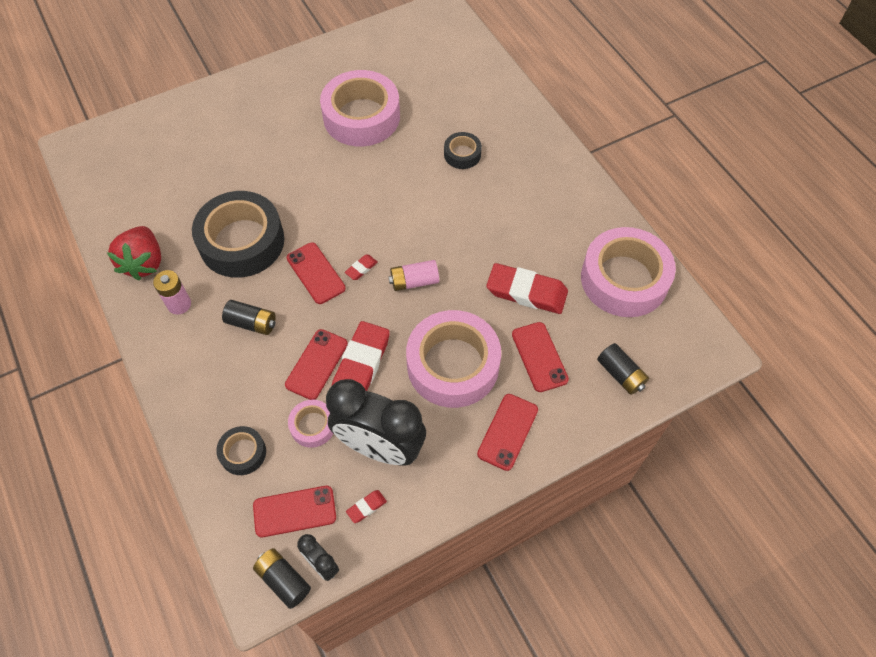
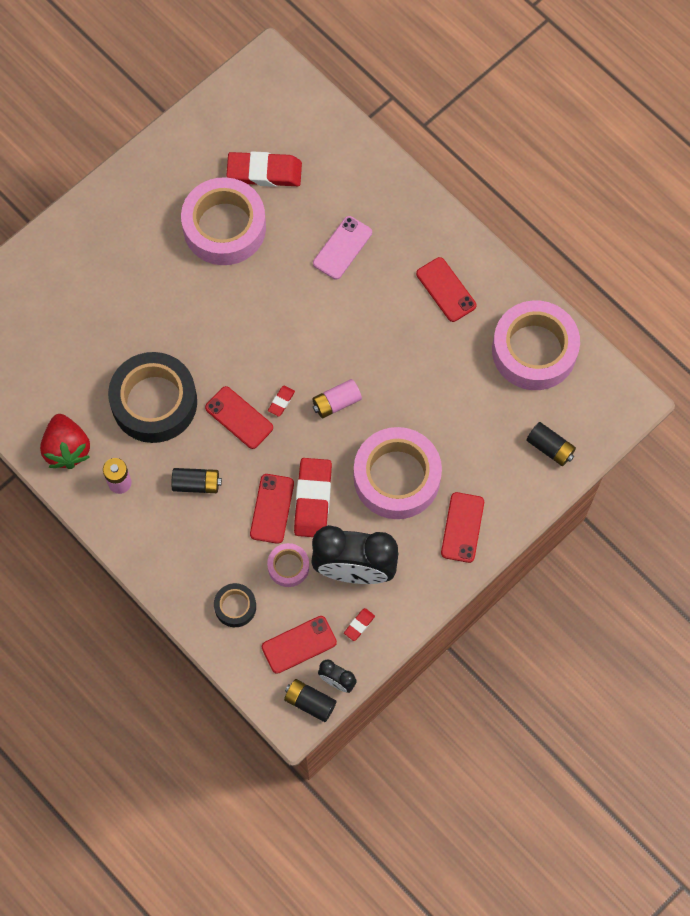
camera: 15 degrees left, 10 degrees up
black tape [444,132,482,169] -> pink phone [313,216,372,280]
red eraser [486,263,568,314] -> red eraser moved to [226,151,302,187]
red phone [512,322,569,392] -> red phone moved to [416,257,476,322]

